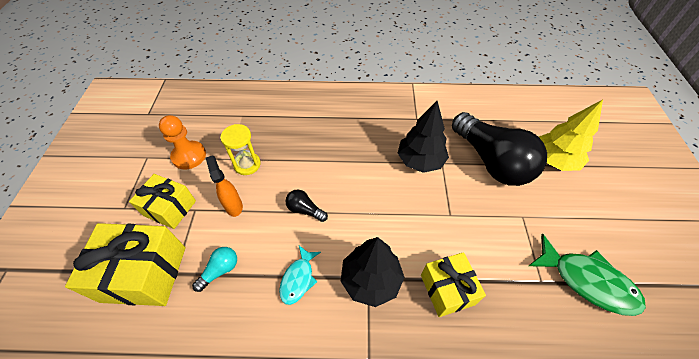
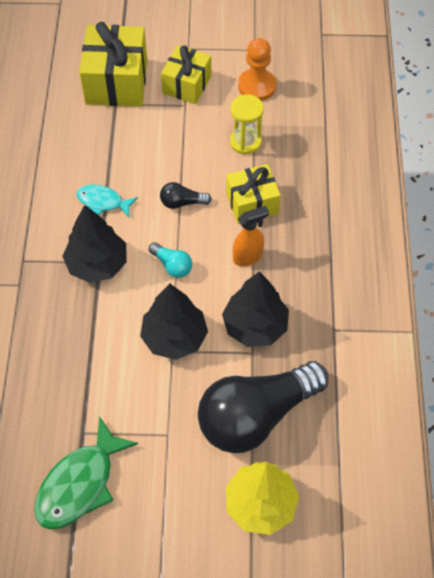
camera: 90 degrees right, 5 degrees up
turquoise light bulb [192,247,237,292] -> turquoise light bulb moved to [148,242,192,278]
orange spray bottle [206,155,243,217] -> orange spray bottle moved to [233,206,269,266]
black light bulb [286,190,328,222] -> black light bulb turned 120 degrees counterclockwise [160,182,212,209]
yellow gift [421,252,486,317] -> yellow gift moved to [226,164,281,224]
none -> black tree [140,284,208,360]

